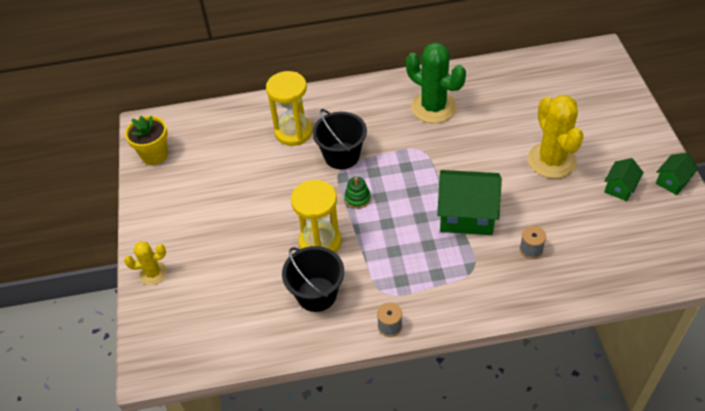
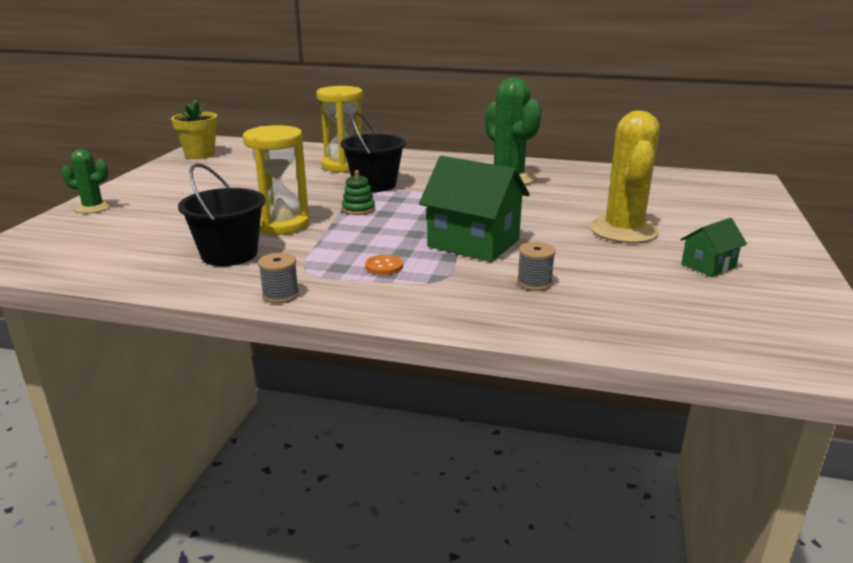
camera: 20 degrees right, 25 degrees down
yellow cactus [124,241,167,285] -> green cactus [62,149,111,213]
green house [656,153,698,195] -> none
none -> orange button [365,255,403,275]

